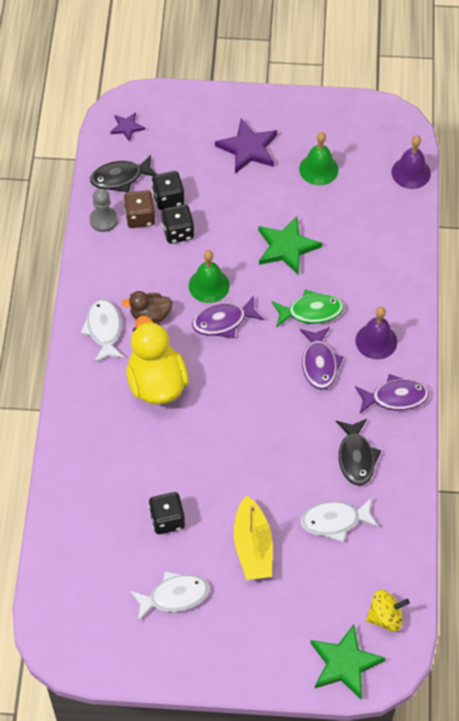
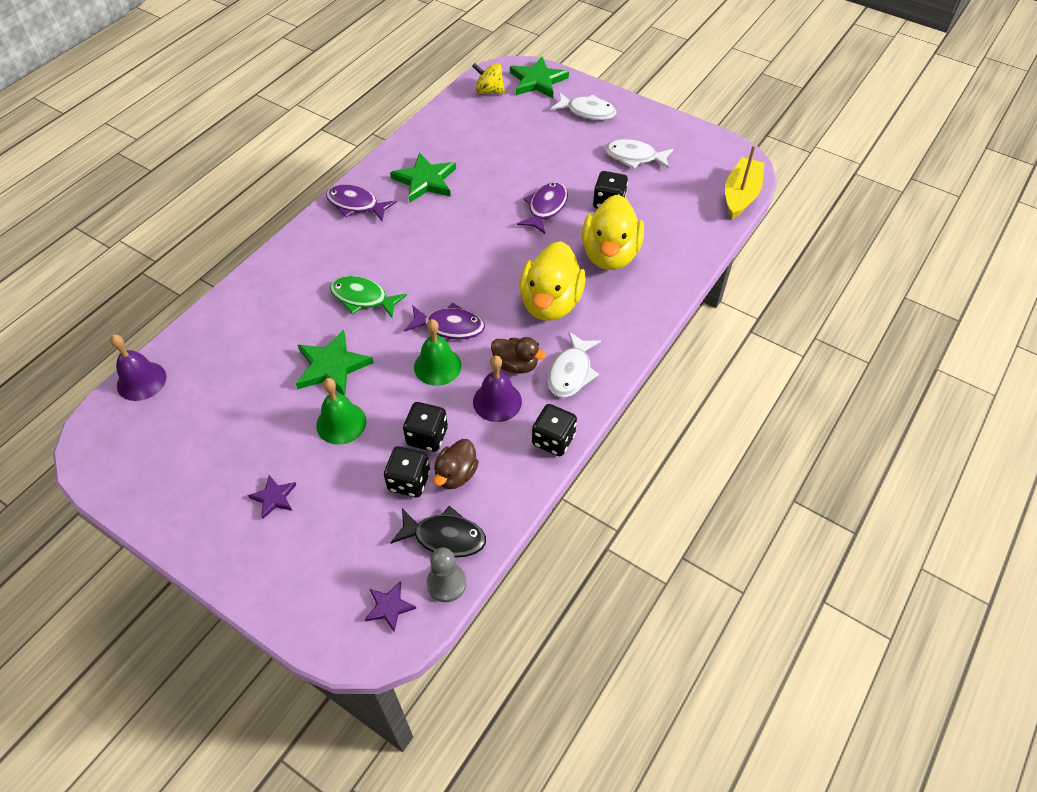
camera: 150 degrees left, 5 degrees down
grey pawn [90,188,118,232] -> grey pawn moved to [427,548,466,602]
brown dice [124,190,155,228] -> brown duck [434,439,479,489]
purple star [215,118,277,174] -> purple star [248,475,296,519], size x0.55
yellow boat [234,495,273,580] -> yellow boat moved to [725,145,765,219]
green bell [299,132,339,185] -> green bell moved to [316,378,366,445]
purple fish [300,327,344,390] -> purple fish moved to [517,182,568,234]
white fish [301,498,379,542] -> white fish moved to [551,93,616,120]
black fish [336,419,381,485] -> green star [390,152,456,203]
purple bell [355,307,397,359] -> purple bell moved to [473,356,522,422]
none -> black dice [532,404,577,456]
none -> yellow duck [582,194,644,270]

